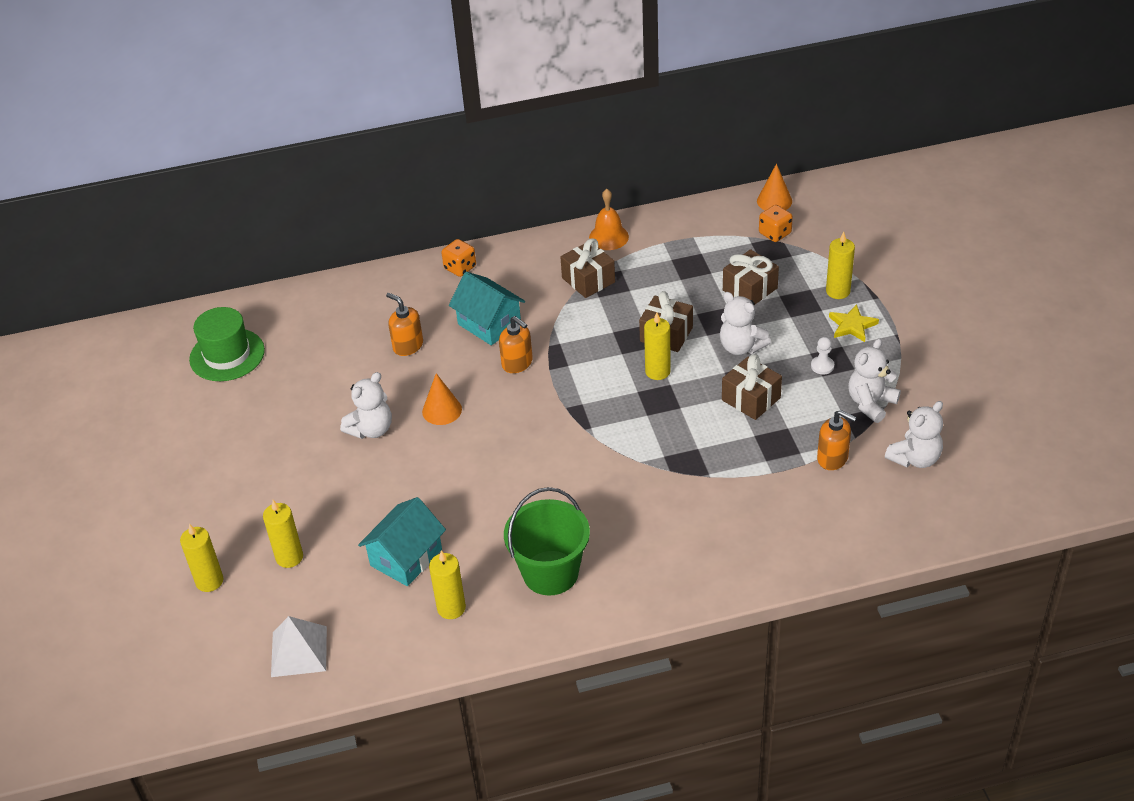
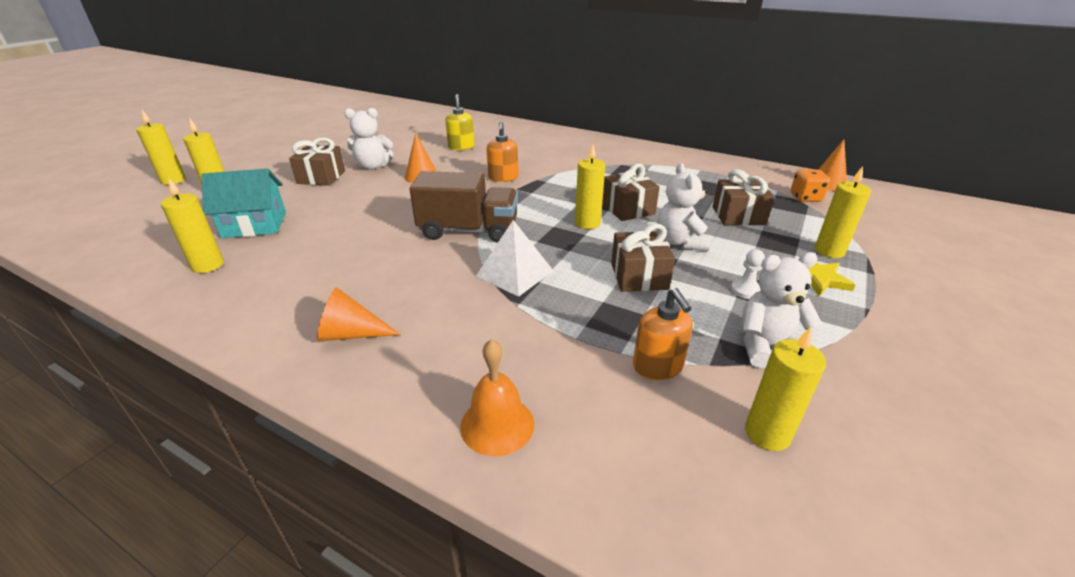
camera: 40 degrees right, 10 degrees down
green hat [189,307,265,381] -> none
white pyramid [271,616,327,677] -> white pyramid moved to [476,220,554,297]
orange soap dispenser [386,293,423,356] -> yellow soap dispenser [445,94,475,150]
orange dice [441,239,476,277] -> none
turquoise house [449,272,525,346] -> none
green bucket [504,487,590,596] -> none
brown gift [560,238,615,298] -> brown gift moved to [289,137,345,186]
orange bell [589,189,629,250] -> orange bell moved to [460,339,534,456]
white teddy bear [885,401,943,468] -> yellow candle [745,327,826,451]
none -> orange cone [317,288,401,341]
none -> brown truck [410,171,518,243]

